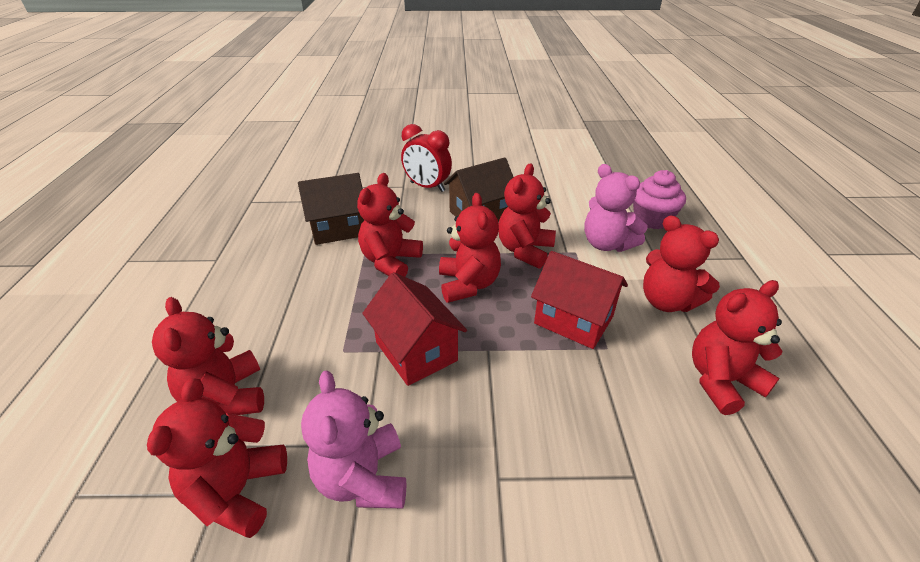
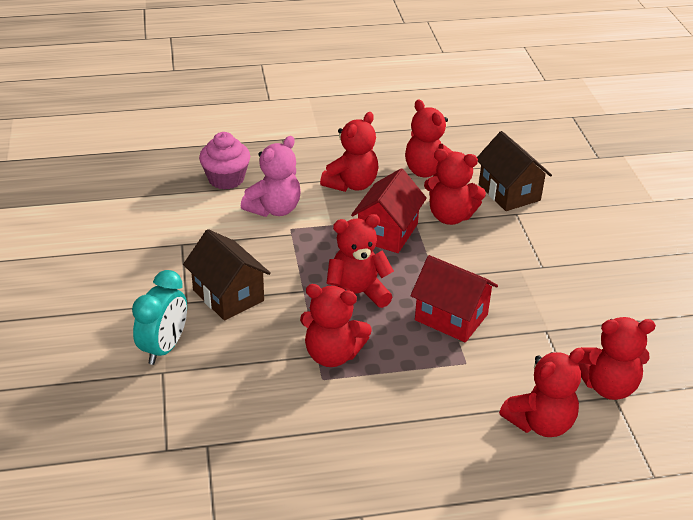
camera: 100 degrees left, 0 degrees up
brown house [298,173,364,245] -> brown house moved to [477,131,552,211]
pink teddy bear [301,370,406,508] -> none
red house [362,272,467,386] -> red house turned 75 degrees clockwise [411,255,498,342]
red clock [401,124,452,192] -> turquoise clock [132,270,187,365]
red teddy bear [499,163,556,269] -> red teddy bear moved to [424,149,486,225]

